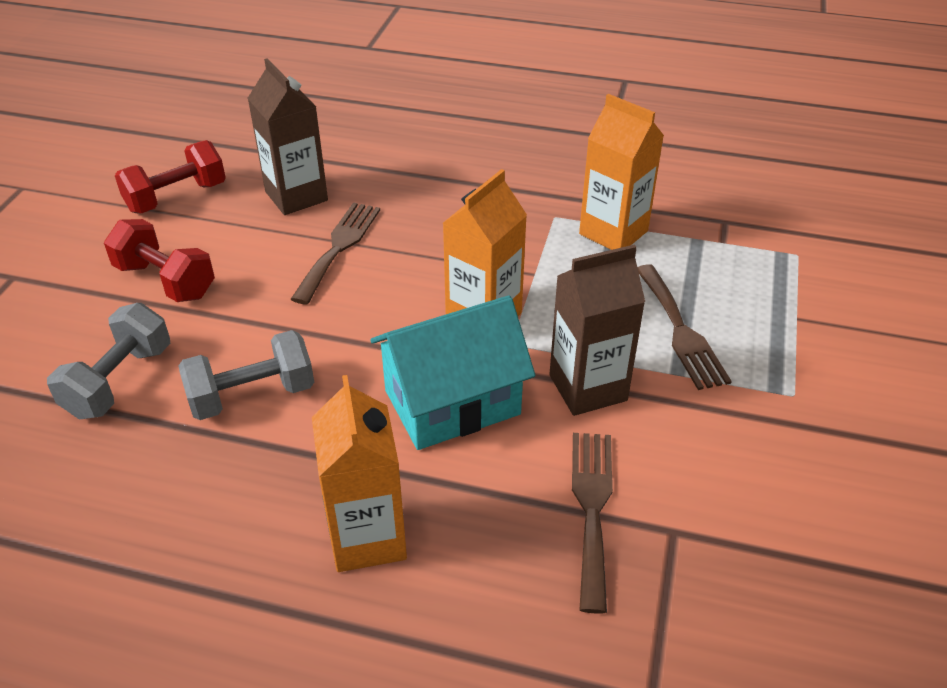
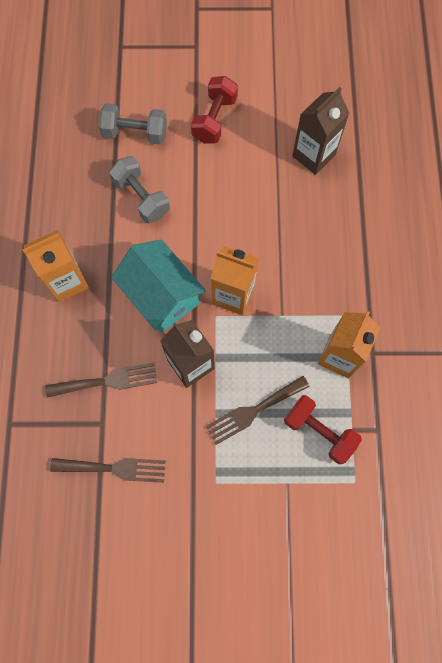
camera: 75 degrees right, 30 degrees up
red dumbbell [115,140,226,213] -> red dumbbell moved to [284,395,362,464]
brown fork [291,202,380,304] -> brown fork moved to [50,458,166,483]

